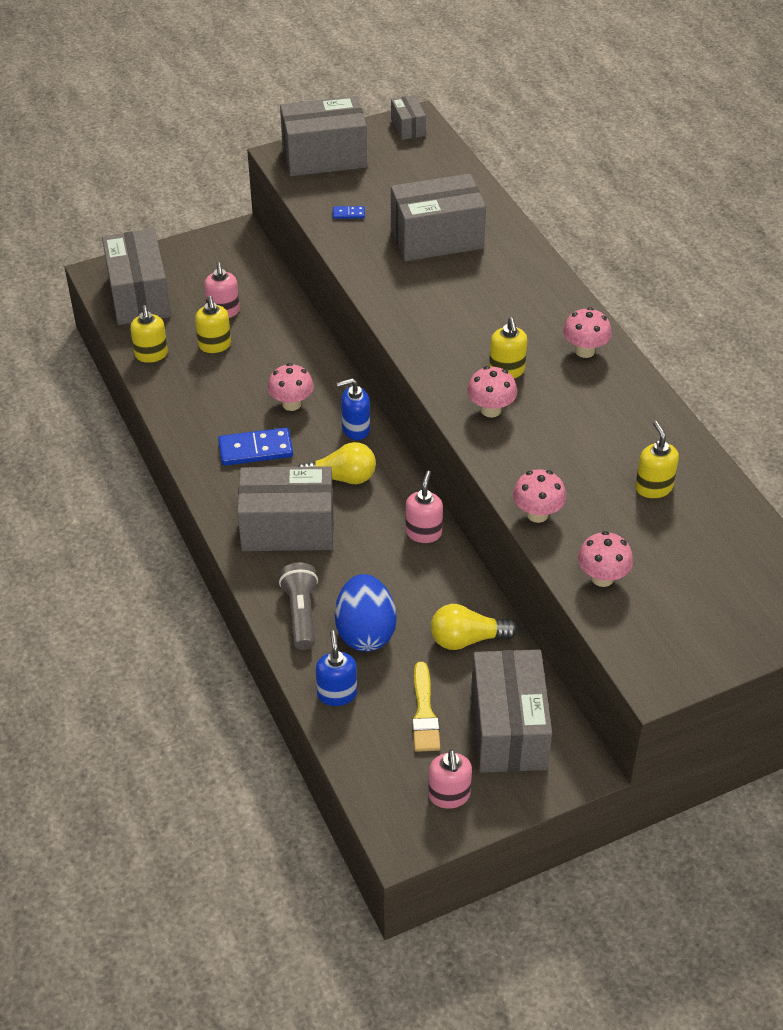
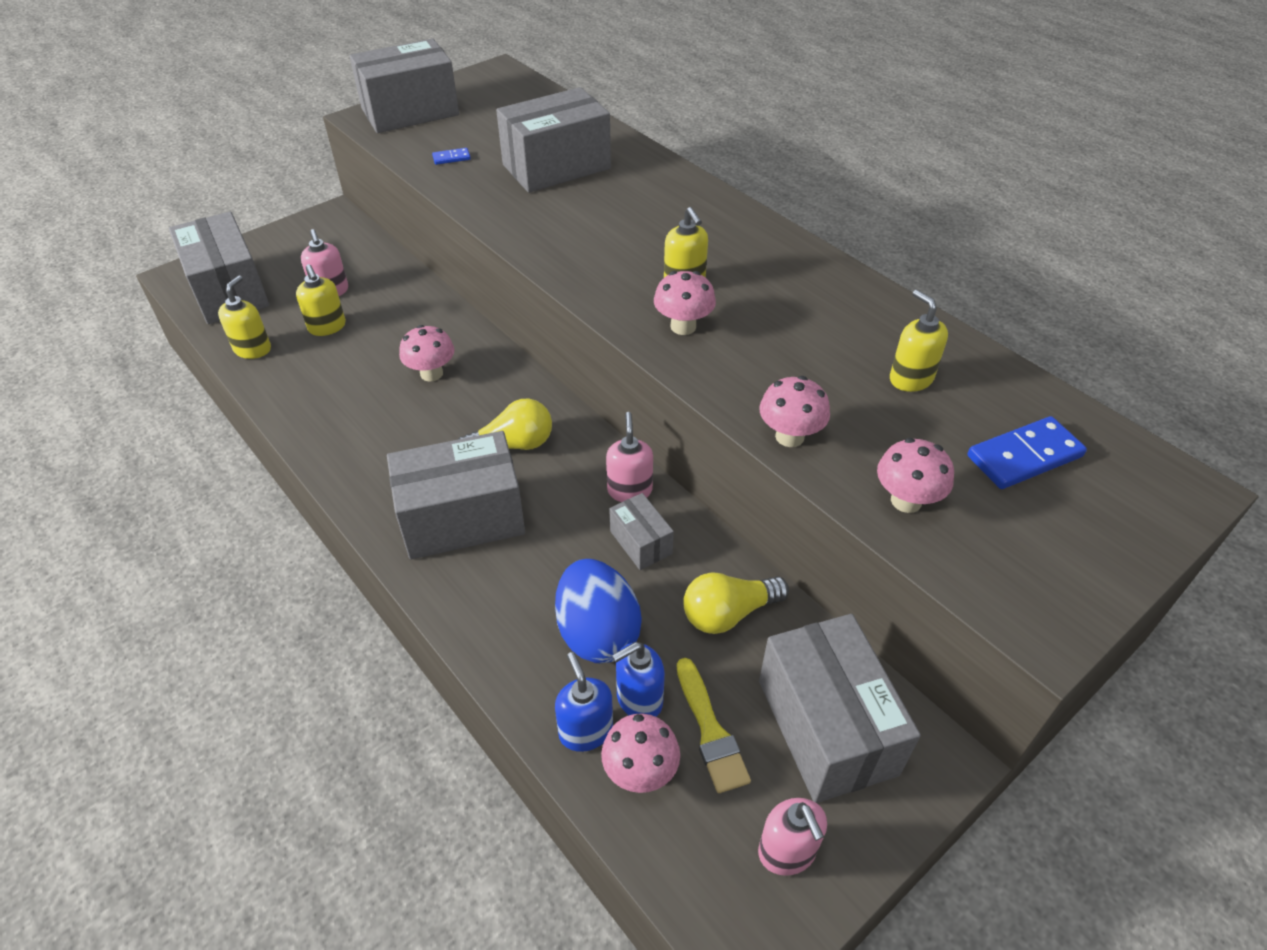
camera: 15 degrees left, 0 degrees up
yellow soap dispenser [130,305,168,363] -> yellow soap dispenser turned 135 degrees counterclockwise [218,275,271,359]
blue domino [218,428,293,466] -> blue domino moved to [967,416,1087,489]
grey flashlight [279,563,318,650] -> none
blue soap dispenser [337,378,370,440] -> blue soap dispenser moved to [612,642,665,717]
grey box [391,95,426,140] -> grey box moved to [609,493,674,570]
pink mushroom [563,307,612,358] -> pink mushroom moved to [601,714,680,793]

